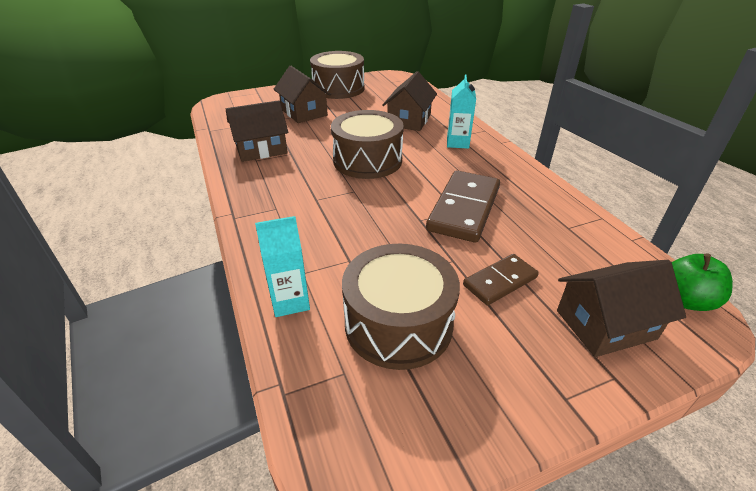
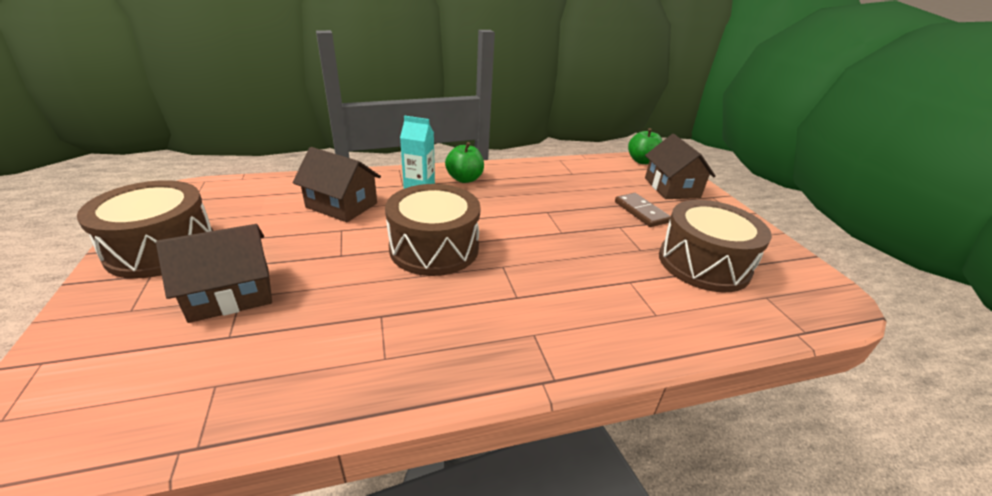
camera: 85 degrees left, 5 degrees down
brown house [226,100,288,162] -> none
turquoise carton [255,216,310,317] -> none
brown domino [426,170,500,243] -> none
none -> green apple [445,142,484,183]

